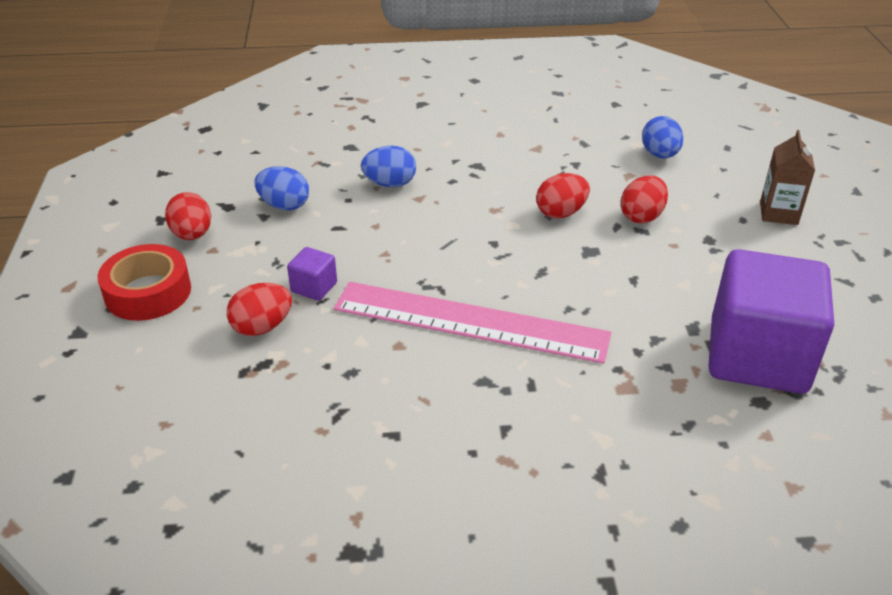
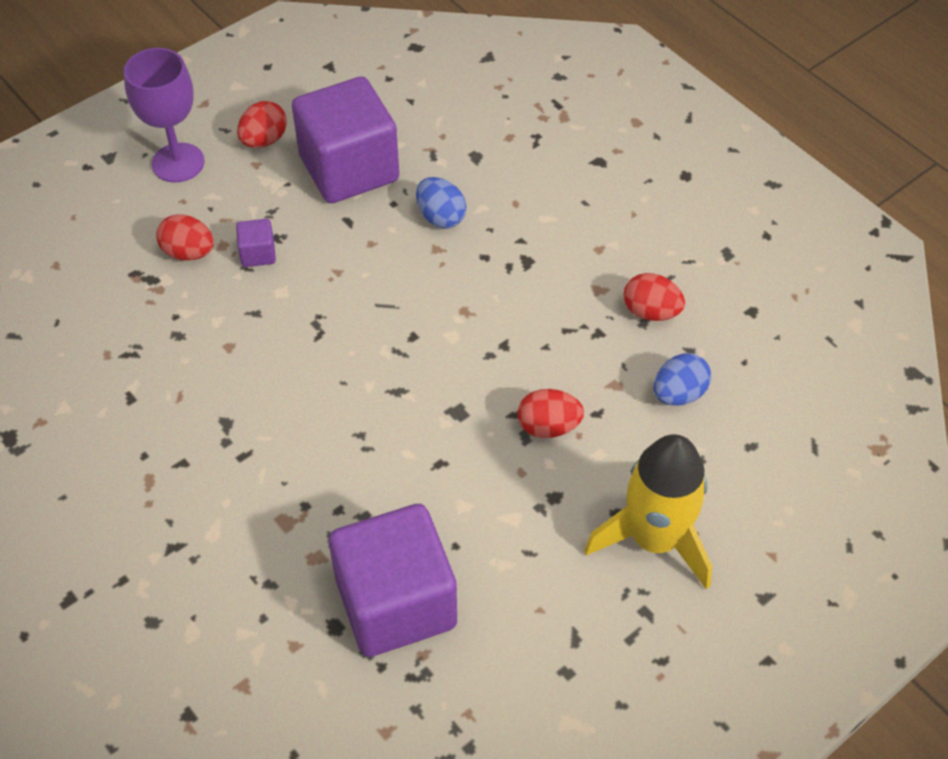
camera: 55 degrees right, 15 degrees up
red tape [98,244,191,321] -> purple goblet [124,48,205,183]
blue egg [255,166,309,211] -> purple cube [292,77,399,203]
pink ruler [334,282,612,364] -> none
red egg [536,173,590,219] -> red egg moved to [624,273,685,321]
brown carton [760,130,815,225] -> yellow rocket [584,434,712,590]

